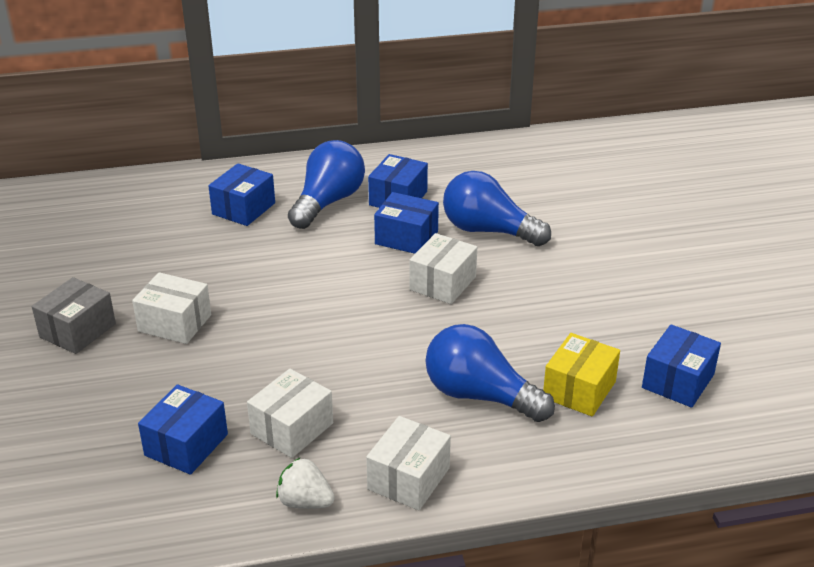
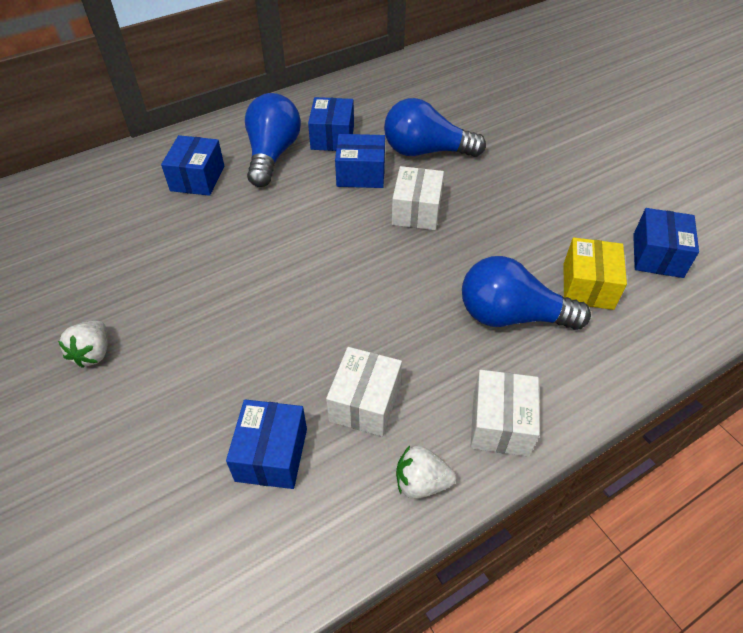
camera: 20 degrees left, 15 degrees up
grey box [32,277,116,354] -> white strawberry [58,321,108,368]
white box [132,272,211,344] -> none

